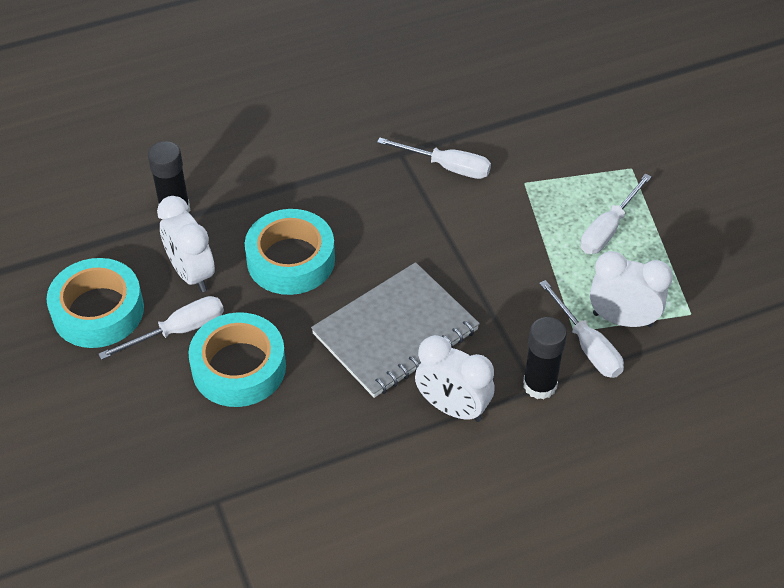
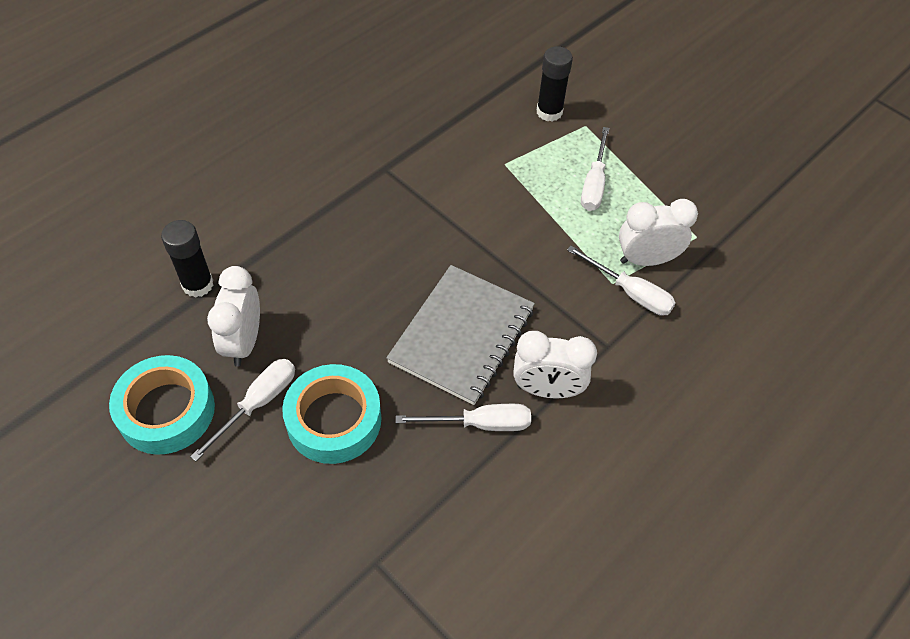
camera: 25 degrees left, 5 degrees up
white clock [157,196,215,292] -> white clock turned 60 degrees clockwise [207,266,260,367]
turquoise tape [245,209,335,295] -> none
white screwdriver [377,137,491,179] -> white screwdriver moved to [396,404,531,431]
black glue stick [523,317,567,400] -> black glue stick moved to [537,46,573,122]

